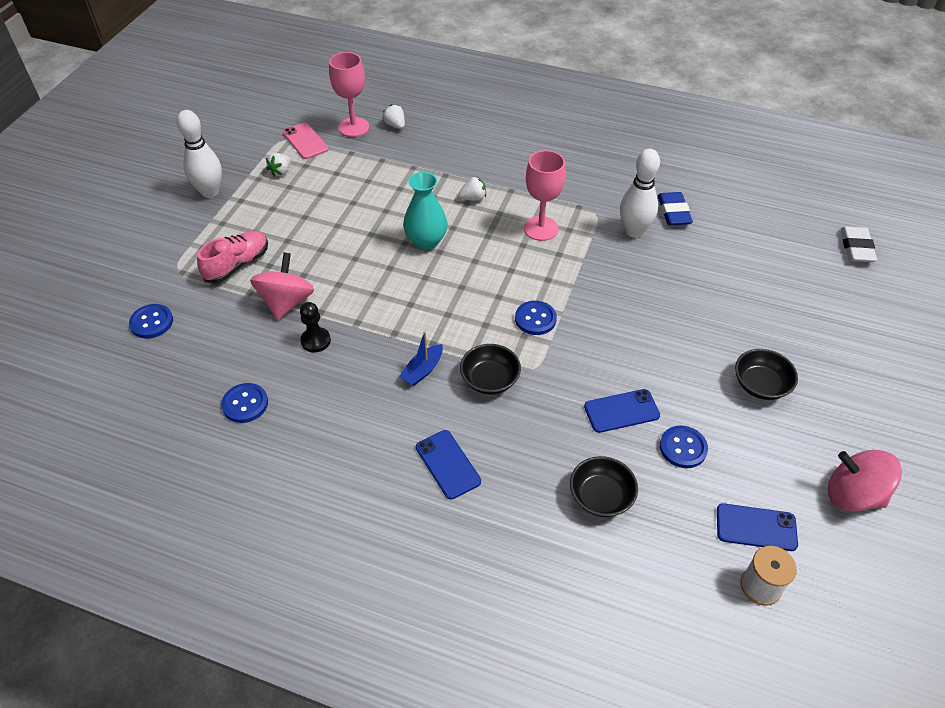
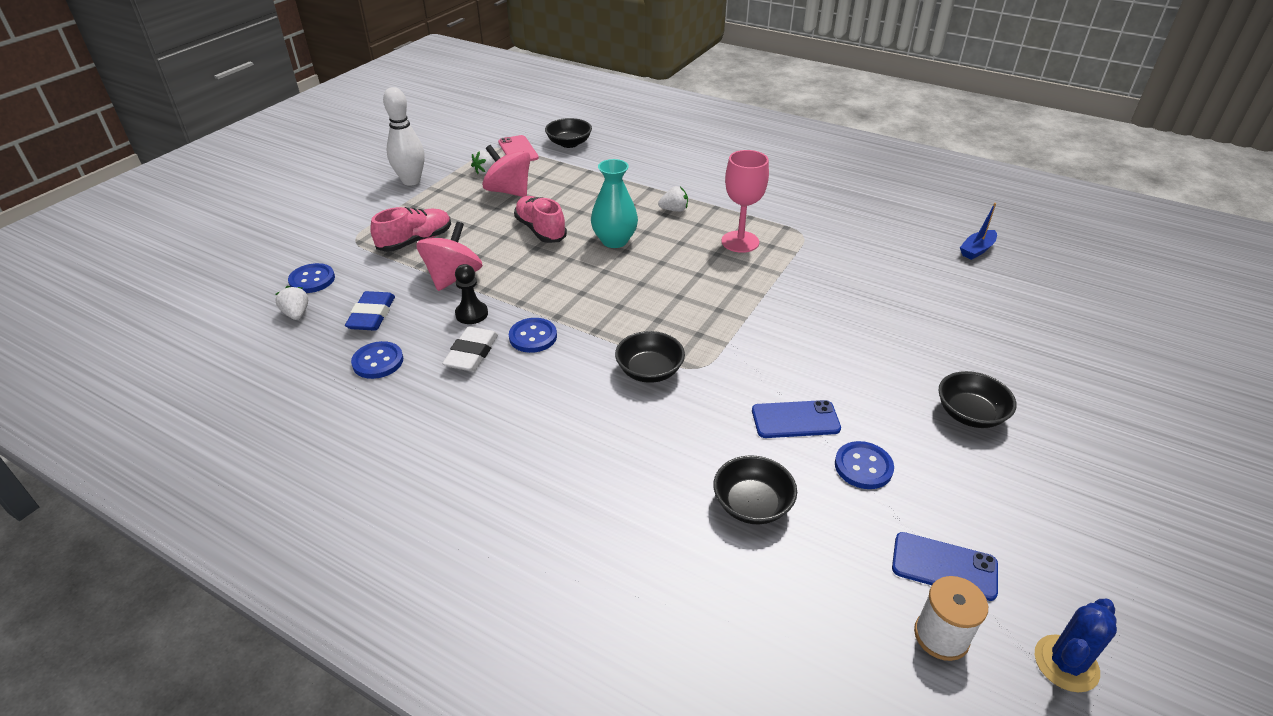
camera: 10 degrees right, 10 degrees down
pink goblet [329,52,369,137] -> black bowl [545,118,592,148]
white strawberry [382,104,405,129] -> white strawberry moved to [276,286,308,320]
blue boat [399,331,443,386] -> blue boat moved to [960,203,997,260]
blue phone [416,430,481,500] -> none
blue button [515,301,557,335] -> blue button moved to [509,318,557,353]
white bowling pin [620,149,660,238] -> none
blue eraser [658,192,693,225] -> blue eraser moved to [345,291,395,331]
pink spinning top [828,450,902,511] -> pink spinning top moved to [482,145,530,197]
white eraser [841,226,877,262] -> white eraser moved to [442,327,498,372]
none -> pink shoe [514,196,567,243]
none -> blue cactus [1035,599,1117,692]

